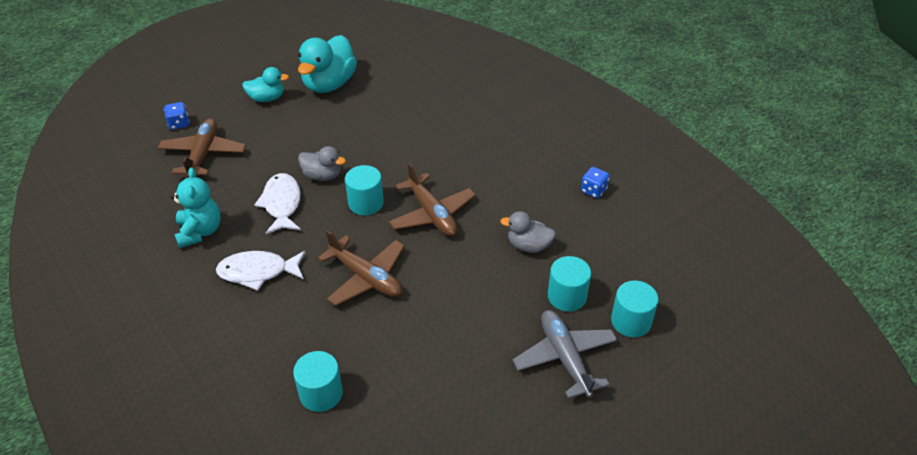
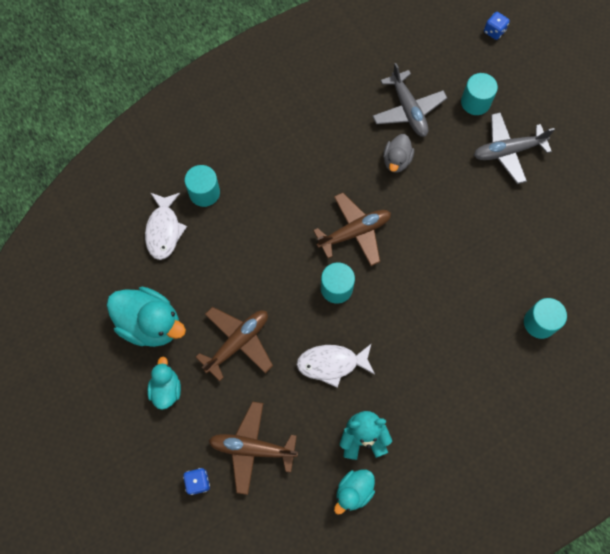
camera: 85 degrees left, 25 degrees up
white fish [216,251,305,291] -> white fish moved to [145,193,187,260]
grey duck [298,146,346,181] -> none
brown plane [318,230,405,306] -> brown plane moved to [196,307,273,381]
turquoise cylinder [548,256,591,312] -> turquoise cylinder moved to [185,165,220,207]
blue dice [581,167,610,198] -> blue dice moved to [484,12,510,40]
none -> turquoise duck [334,470,375,515]
none -> grey plane [372,63,447,137]

